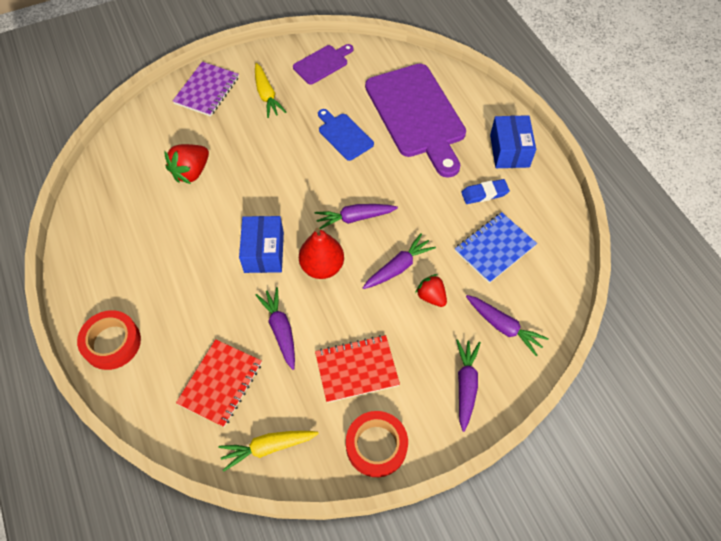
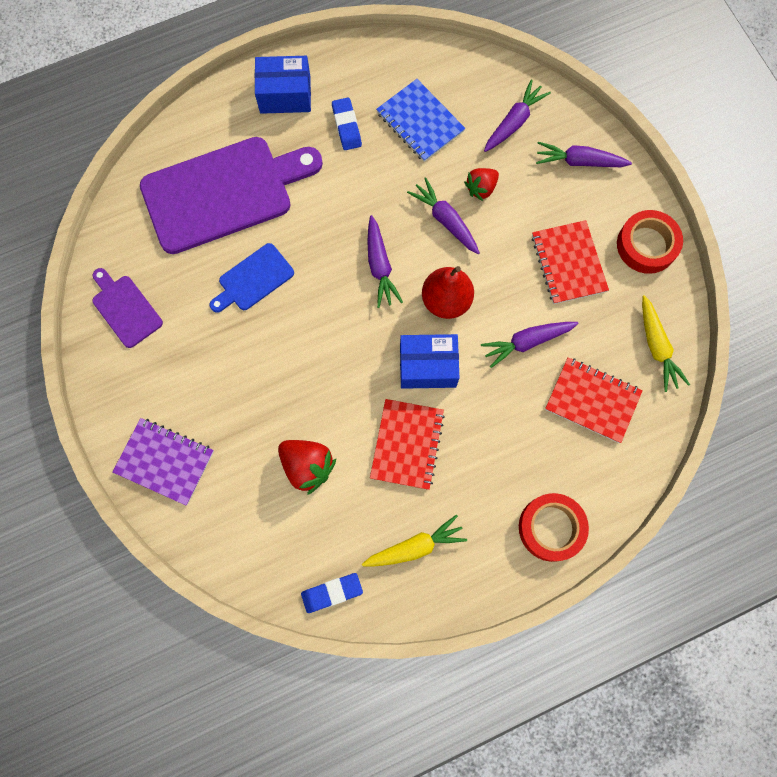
camera: 90 degrees left, 15 degrees up
yellow carrot [255,63,286,118] -> yellow carrot moved to [362,515,467,567]
none -> blue eraser [301,573,363,613]
none -> red notebook [370,399,445,490]

